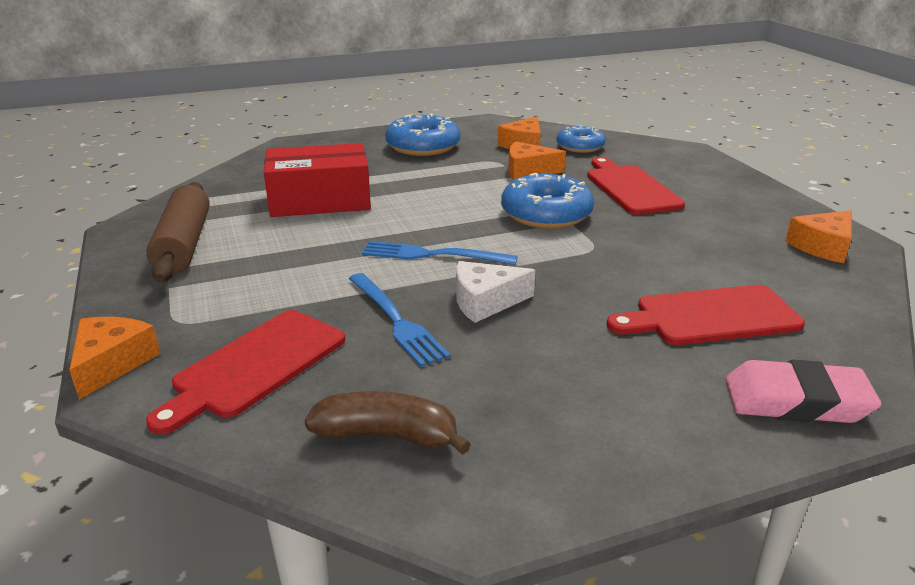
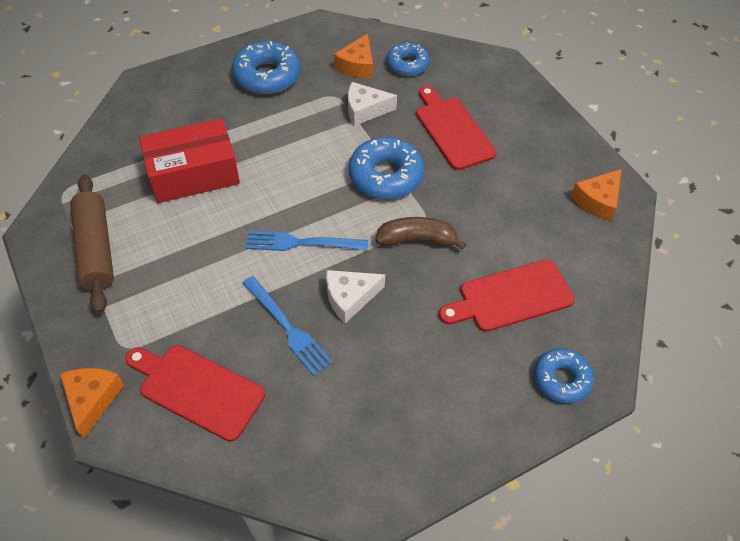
camera: 10 degrees left, 25 degrees up
red cutting board [146,310,345,434] -> red cutting board turned 90 degrees clockwise [126,345,265,442]
brown banana [304,391,471,455] -> brown banana moved to [375,217,466,250]
orange cheese [508,141,566,180] -> white cheese [348,82,397,126]
pink eraser [725,360,881,423] -> blue donut [534,348,594,404]

